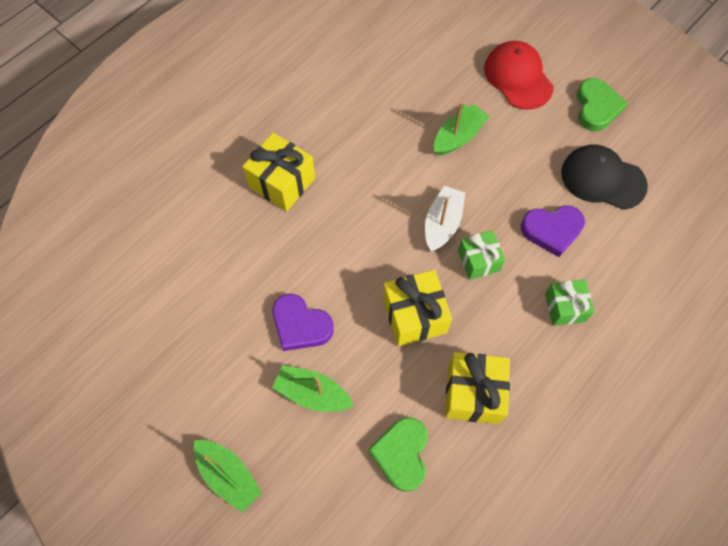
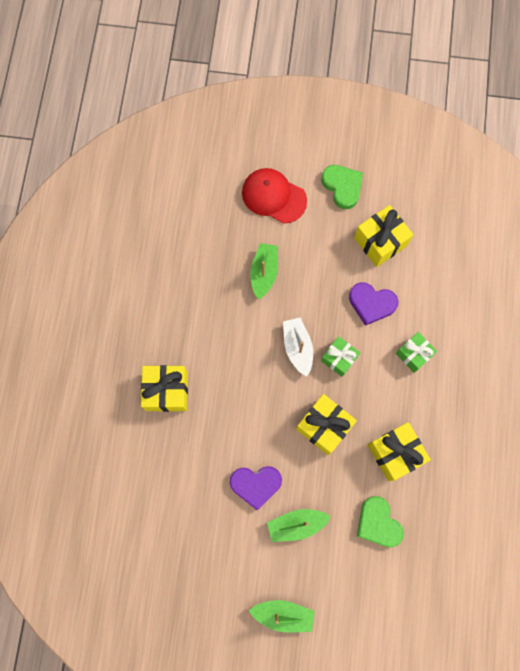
camera: 35 degrees left, 10 degrees up
purple heart [521,205,585,257] -> purple heart turned 60 degrees clockwise [349,282,398,326]
black cap [561,145,648,210] -> yellow gift [354,205,413,267]

